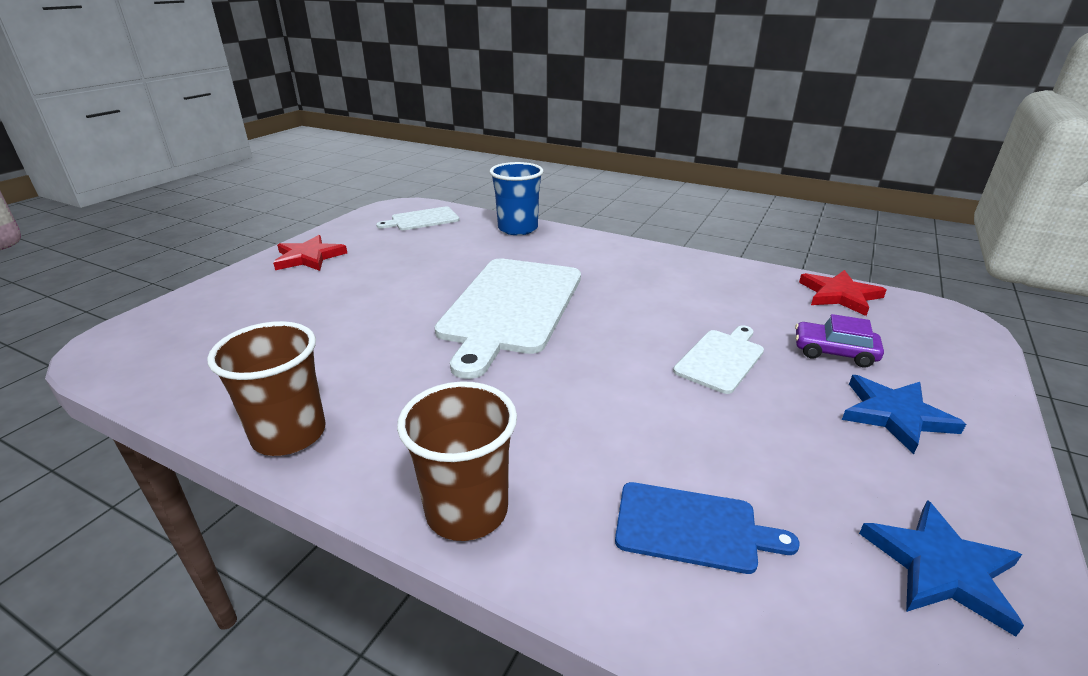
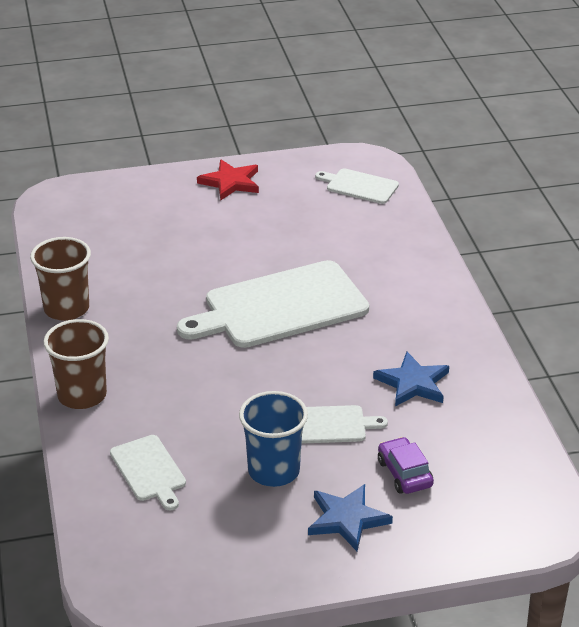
camera: 50 degrees right, 5 degrees up
blue cup [490,162,544,235] -> blue cup moved to [239,391,308,487]
blue cutting board [615,482,800,574] -> white cutting board [110,435,186,510]
red star [799,270,886,316] -> none
blue star [859,500,1024,637] -> blue star moved to [373,352,449,407]

